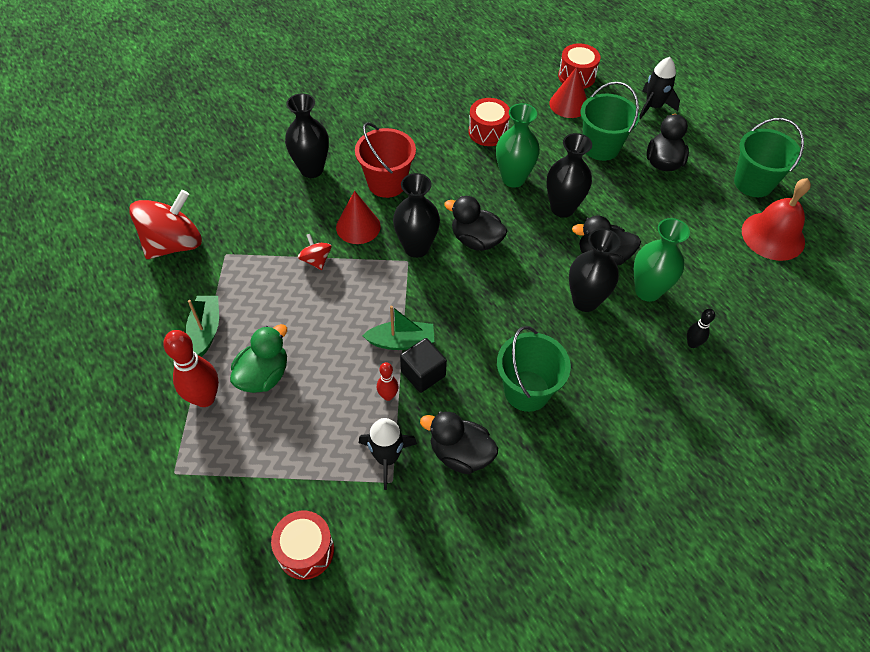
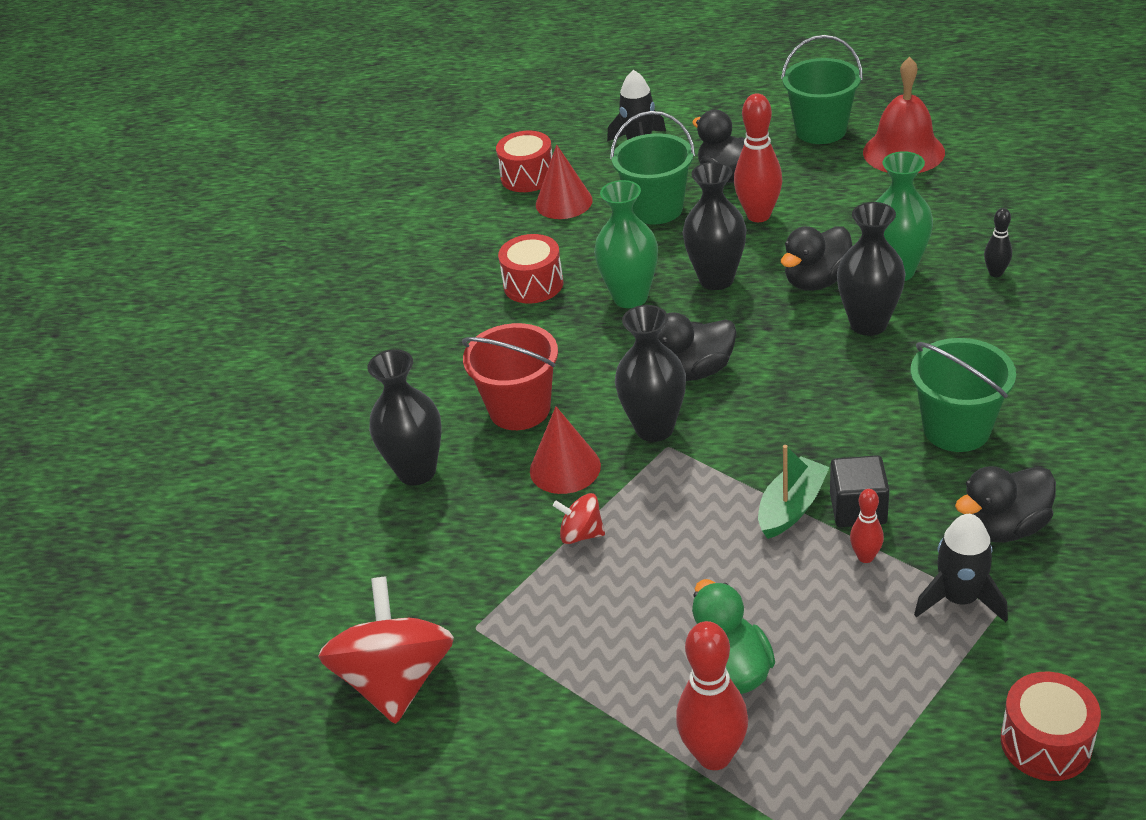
camera: 45 degrees left, 15 degrees down
green boat [186,296,219,357] -> none
none -> red bowling pin [734,93,783,222]

